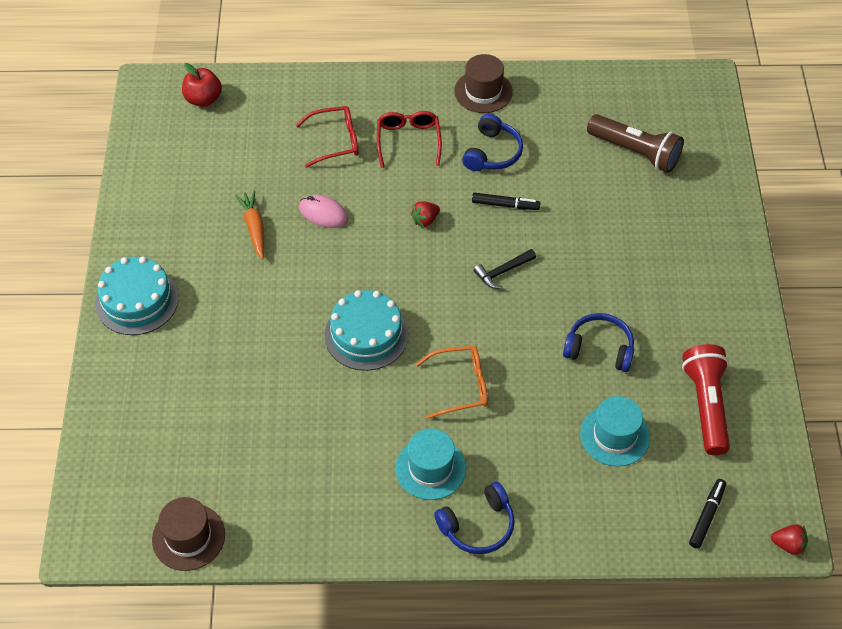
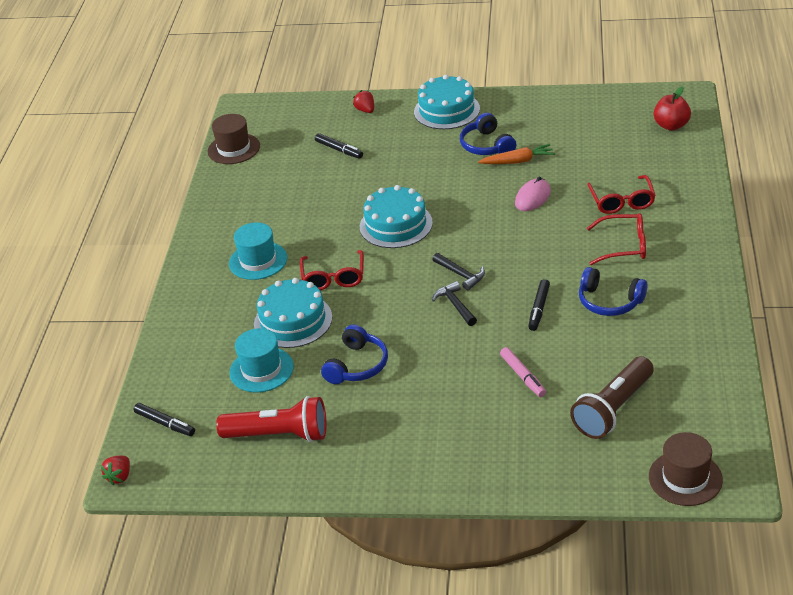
camera: 100 degrees right, 15 degrees down
red strawberry [411,201,440,227] -> red strawberry moved to [353,90,374,113]
orange glasses [416,346,488,419] -> red glasses [300,250,364,290]
blue headphones [434,482,515,554] -> blue headphones moved to [460,113,516,155]
brown hat [454,54,513,113] -> brown hat moved to [649,432,723,506]
none -> turquoise cake [254,278,332,348]
none -> black marker [315,133,363,159]
none -> black hammer [432,253,485,290]
none -> pink marker [500,347,546,397]

